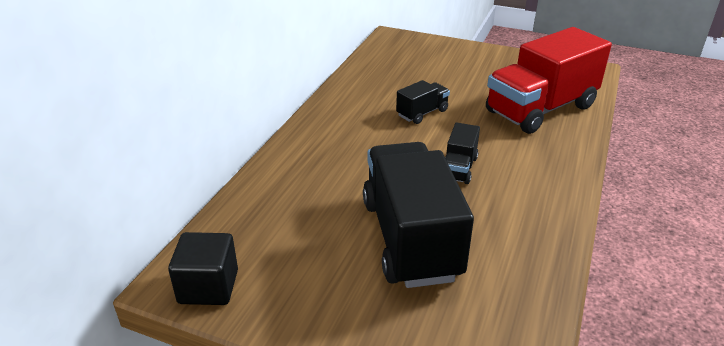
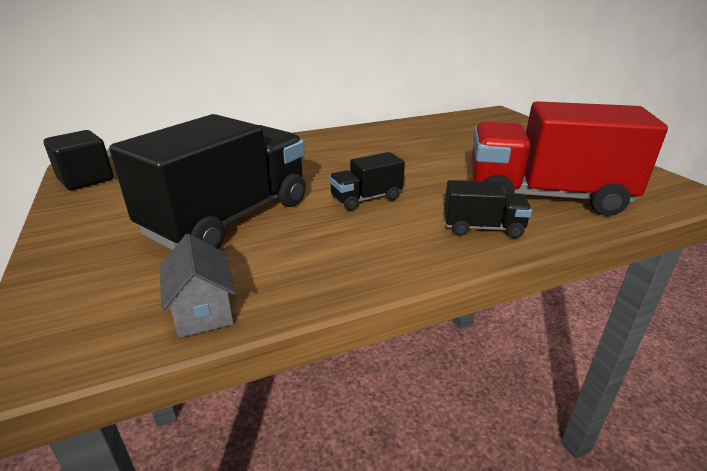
camera: 45 degrees right, 5 degrees down
black truck [396,80,450,124] -> black truck moved to [444,180,532,238]
none -> grey house [160,234,236,338]

